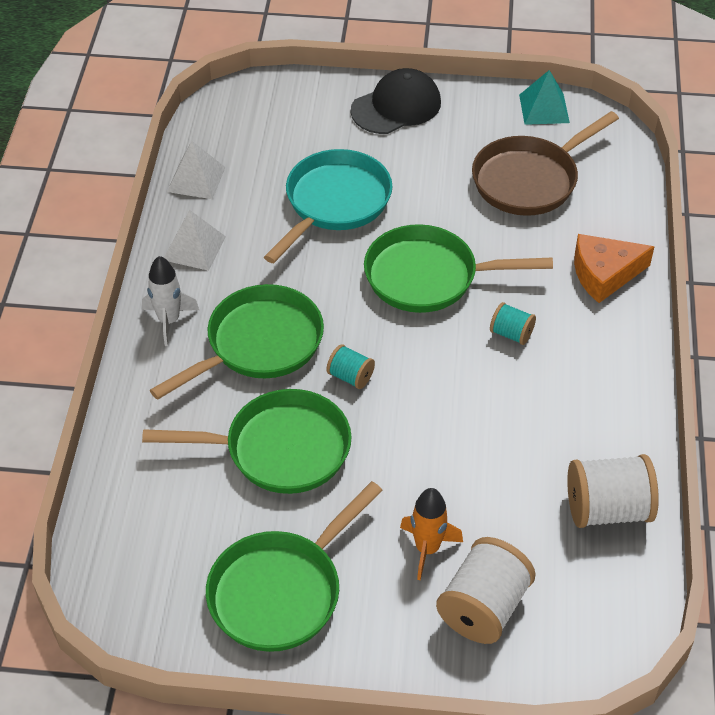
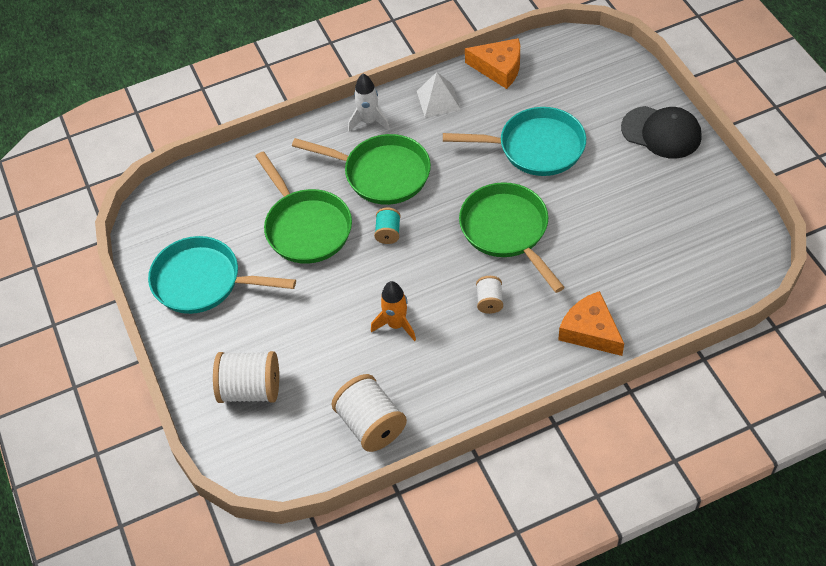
camera: 65 degrees right, 5 degrees up
white pyramid [167,141,226,199] -> orange cheese [465,38,520,89]
green pan [206,481,383,652] -> turquoise pan [148,236,296,314]
orange rocket [400,488,463,580] -> orange rocket moved to [371,281,416,341]
brown pan [472,111,619,216] -> none
turquoise spool [490,302,536,345] -> white spool [476,276,503,314]
turquoise pyramid [519,70,570,125] -> none

